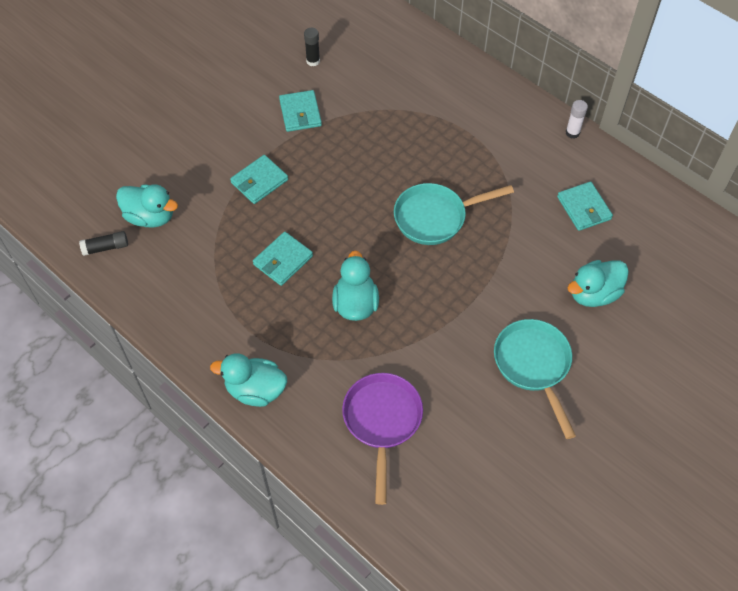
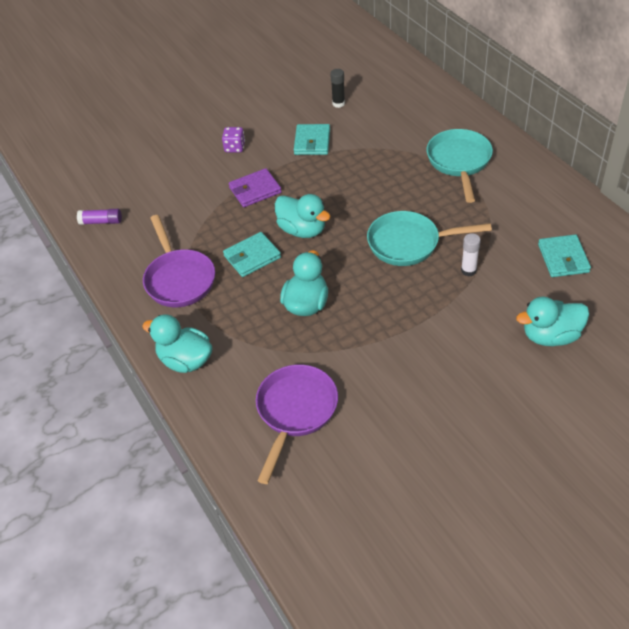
camera: 20 degrees right, 10 degrees down
black glue stick [79,231,128,256] -> purple glue stick [77,209,122,225]
turquoise duck [116,184,178,228] -> turquoise duck moved to [275,194,331,238]
turquoise wallet [230,155,288,204] -> purple wallet [229,168,282,207]
turquoise pan [494,319,576,439] -> turquoise pan moved to [427,129,493,203]
white glue stick [566,100,588,139] -> white glue stick moved to [461,233,481,277]
none -> purple pan [143,215,215,307]
none -> purple dice [222,127,245,153]

